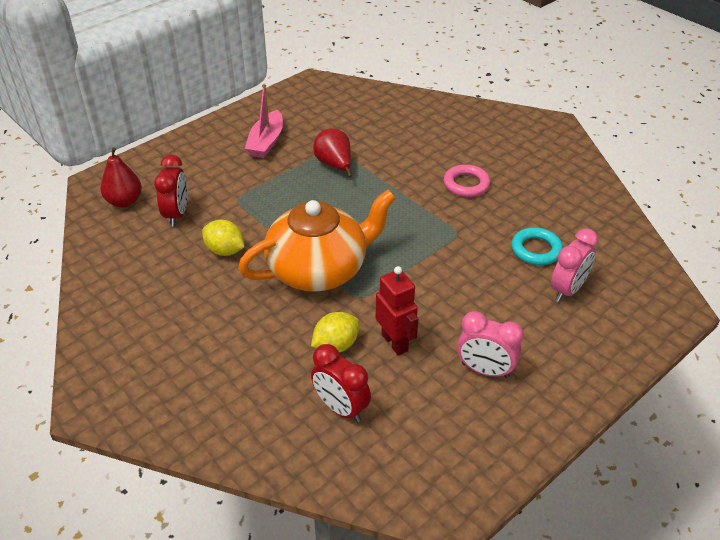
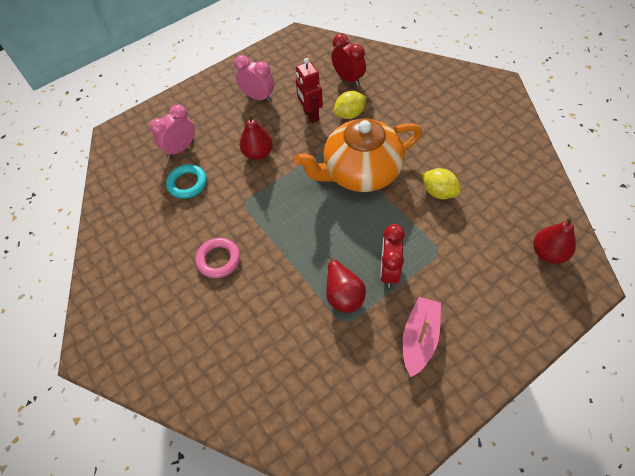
camera: 170 degrees left, 15 degrees up
red clock [154,154,187,227] -> red clock moved to [380,224,405,288]
none -> red pear [239,114,273,160]

